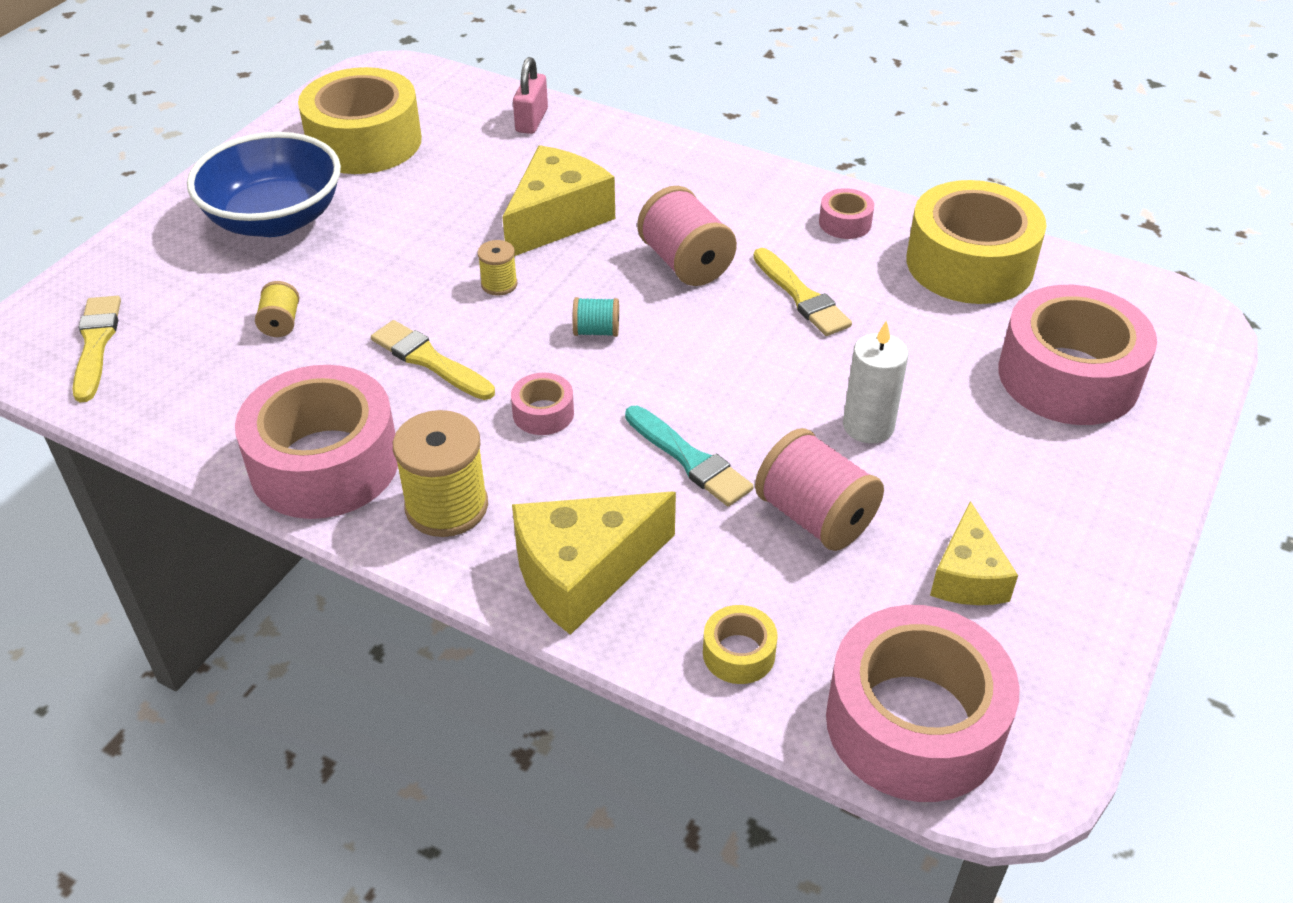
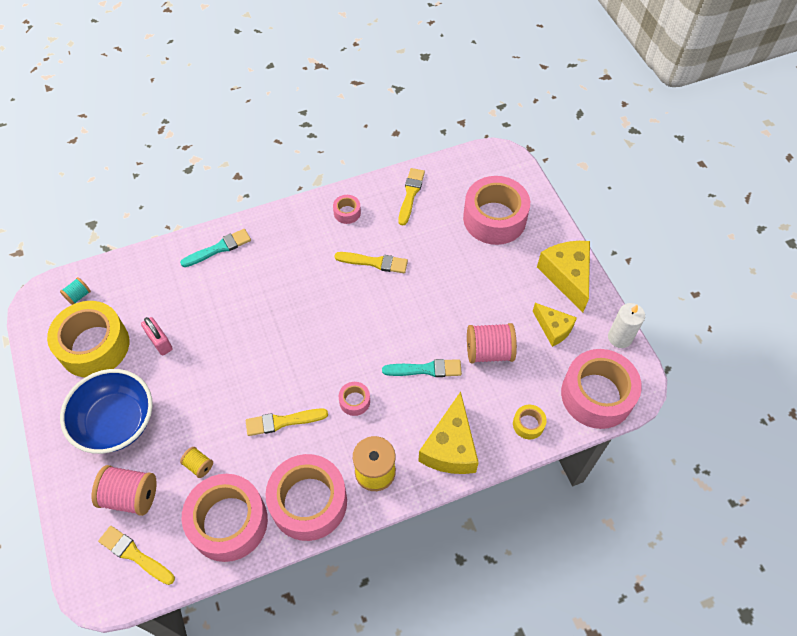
camera: 50 degrees left, 15 degrees up
yellow spool [477,240,518,296] -> none
yellow cheese [502,145,615,256] -> yellow cheese moved to [537,241,590,313]
pink padlock [513,57,548,134] -> pink padlock moved to [141,317,173,356]
turquoise spool [572,297,619,337] -> turquoise spool moved to [60,277,91,305]
pink spool [637,186,737,286] -> pink spool moved to [92,465,157,516]
white candle [843,320,909,444] -> white candle moved to [608,303,645,348]
yellow tape [906,180,1046,304] -> yellow brush [399,168,425,225]
none -> turquoise brush [180,229,251,267]
none -> pink tape [182,474,268,562]

